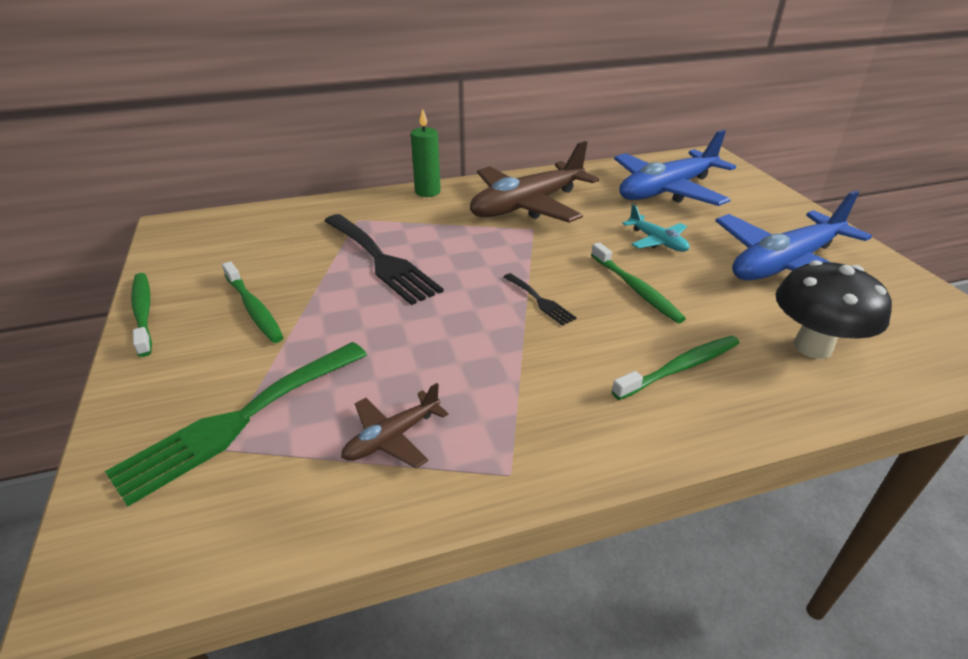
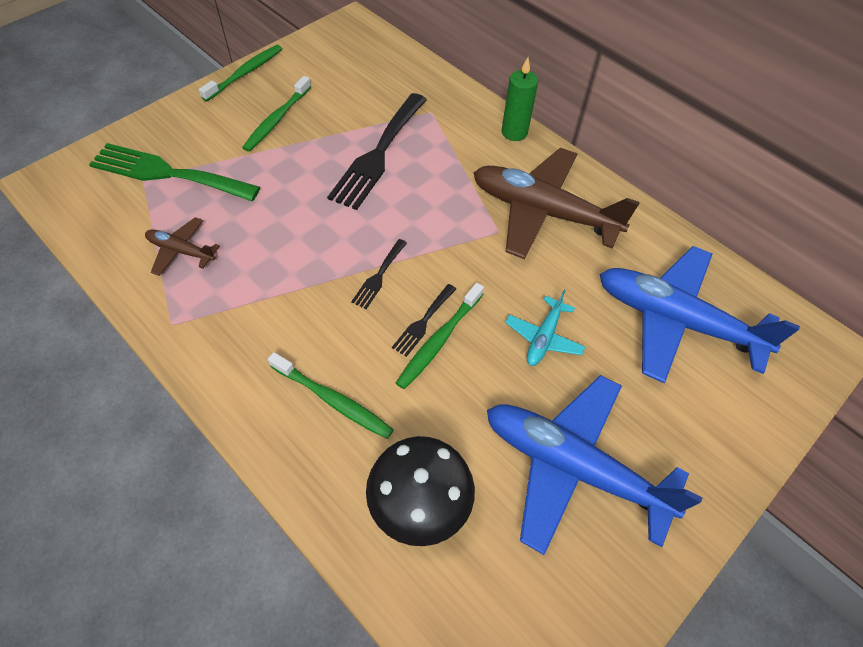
camera: 60 degrees right, 20 degrees up
none -> black fork [392,284,456,357]

